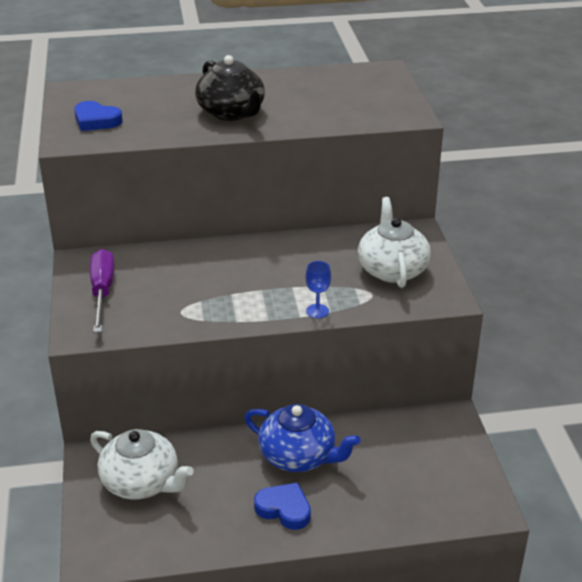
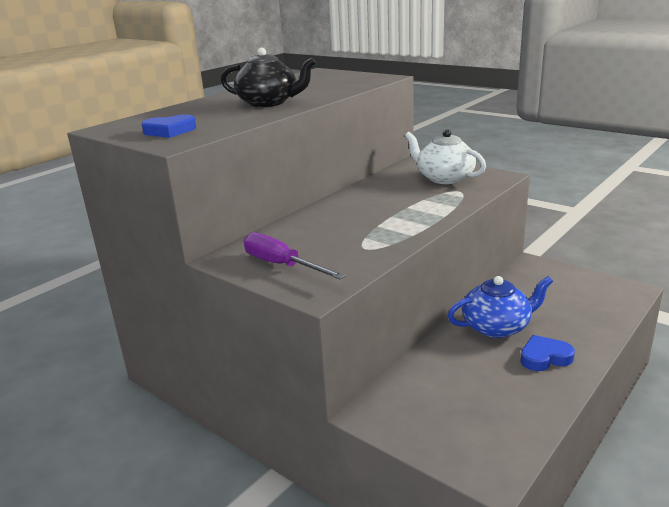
camera: 40 degrees left, 10 degrees down
white teapot [90,429,194,500] -> none
blue goblet [305,261,331,318] -> none

